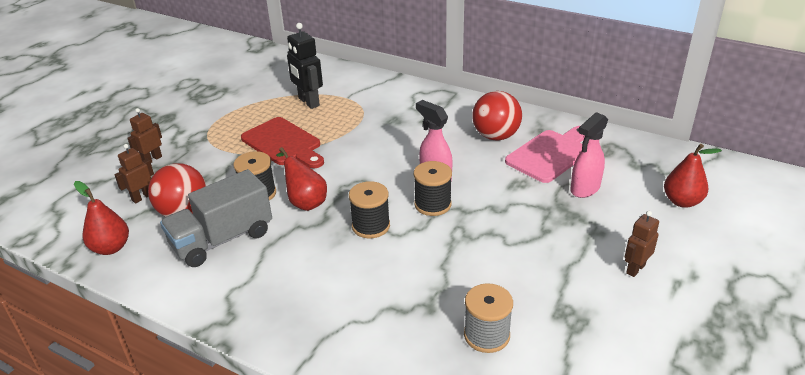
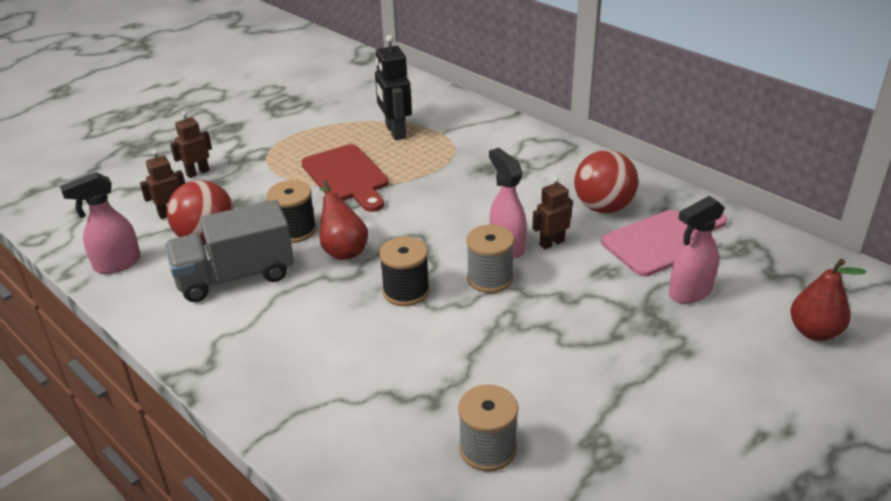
camera: 15 degrees right, 0 degrees up
red pear [74,181,129,255] -> pink spray bottle [60,172,141,274]
black spool [414,161,452,216] -> grey spool [466,225,514,293]
brown robot [625,211,659,277] -> brown robot moved to [532,177,573,249]

